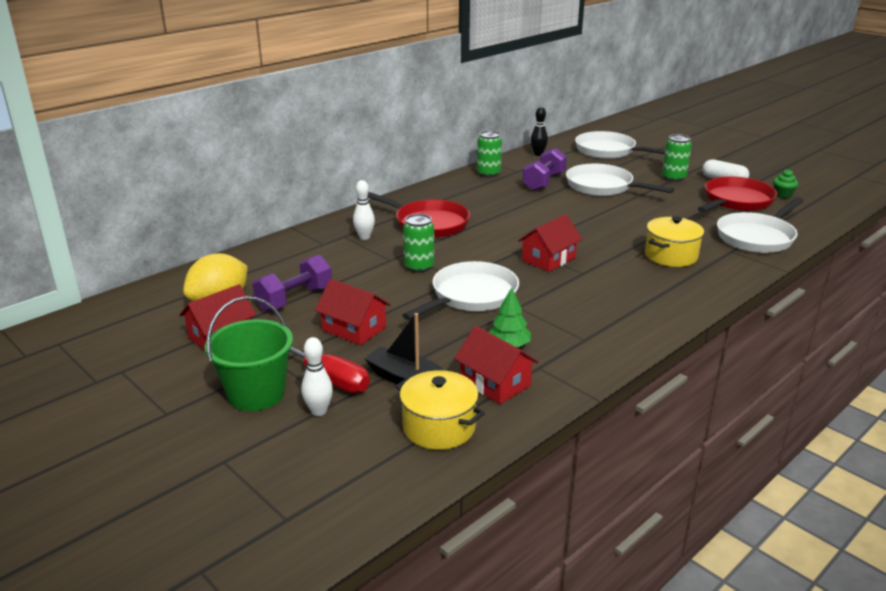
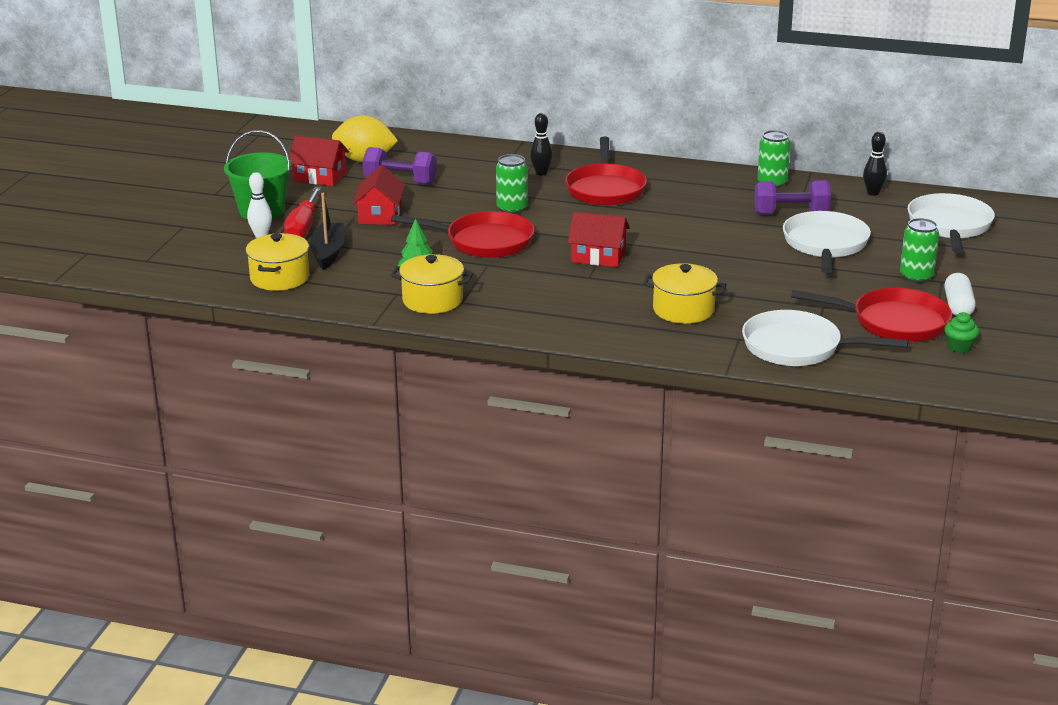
camera: 60 degrees right, 0 degrees up
white bowling pin [353,180,375,240] -> black bowling pin [530,113,553,176]
white pan [403,261,519,320] -> red pan [391,211,534,258]
red house [454,326,539,404] -> none
none -> yellow pot [391,254,473,314]

